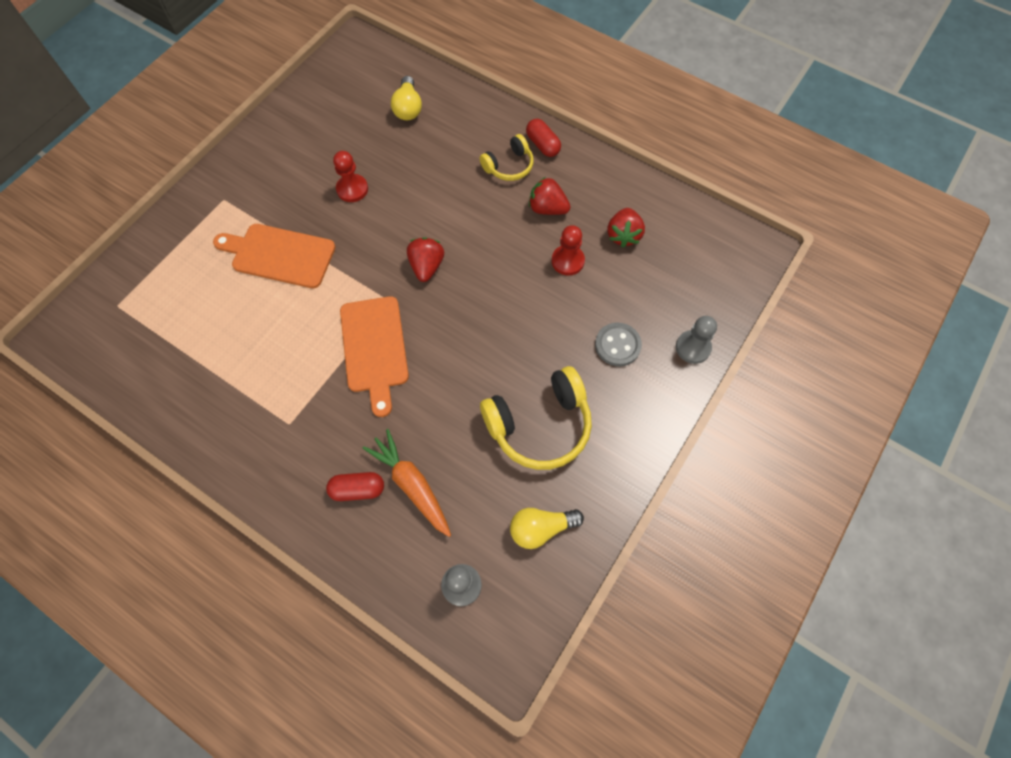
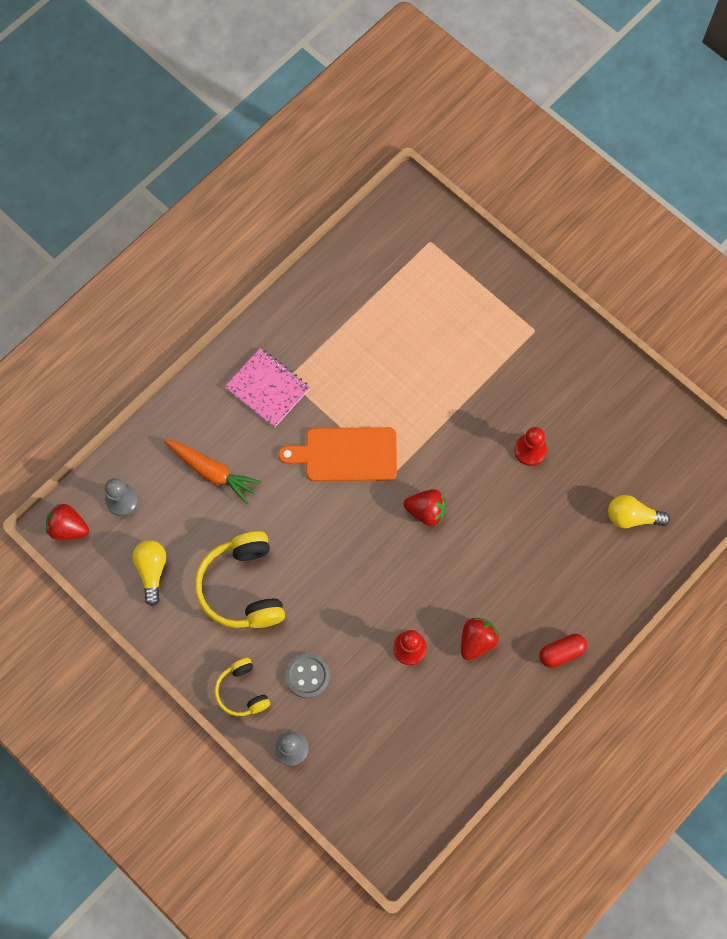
camera: 100 degrees right, 5 degrees up
orange cutting board [213,224,335,288] -> none
red capsule [326,472,384,501] -> none
orange carrot [363,429,451,537] -> orange carrot turned 60 degrees clockwise [164,439,262,504]
yellow headphones [480,134,534,181] -> yellow headphones moved to [214,658,270,716]
red strawberry [607,208,645,248] -> red strawberry moved to [46,504,89,540]
none -> pink notebook [224,348,310,428]

